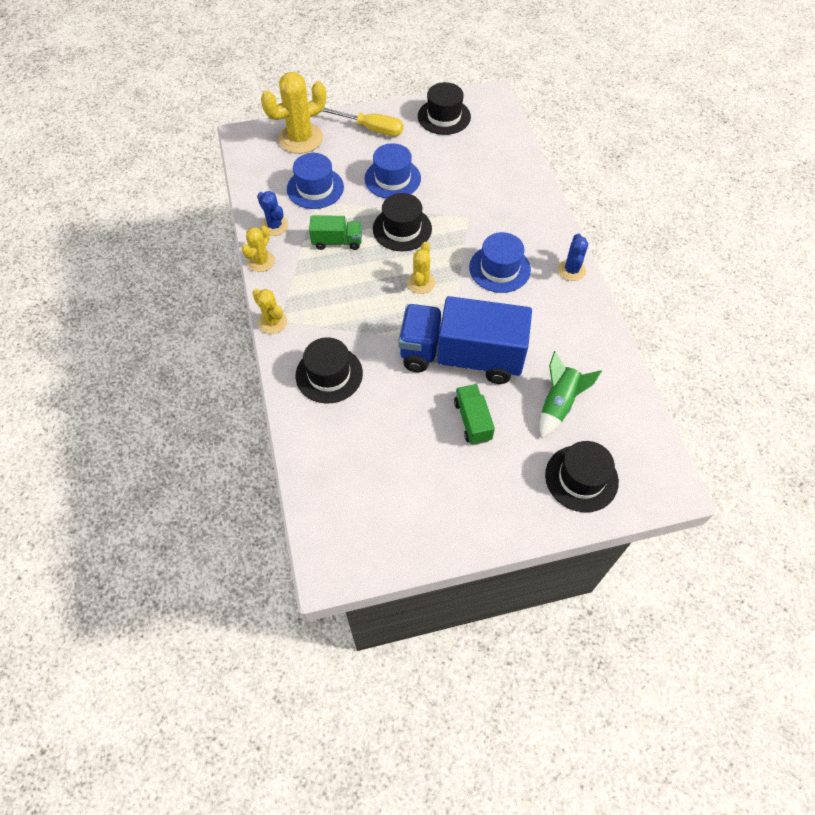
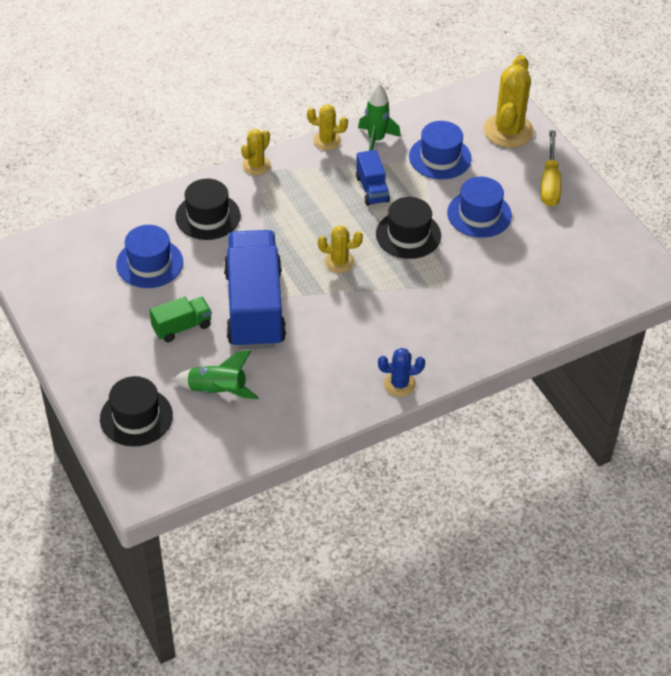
camera: 75 degrees right, 10 degrees down
blue cactus [257,191,288,236] -> green rocket [358,84,401,151]
yellow cactus [261,72,326,154] -> yellow cactus turned 60 degrees clockwise [484,55,534,148]
green truck [309,216,362,250] -> blue truck [356,150,390,206]
black hat [418,82,471,135] -> none
blue hat [469,232,531,293] -> blue hat moved to [116,225,183,288]

